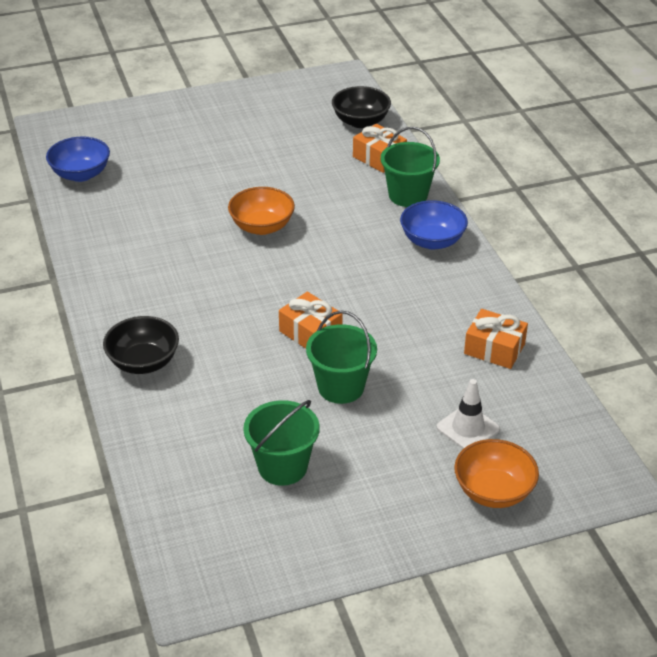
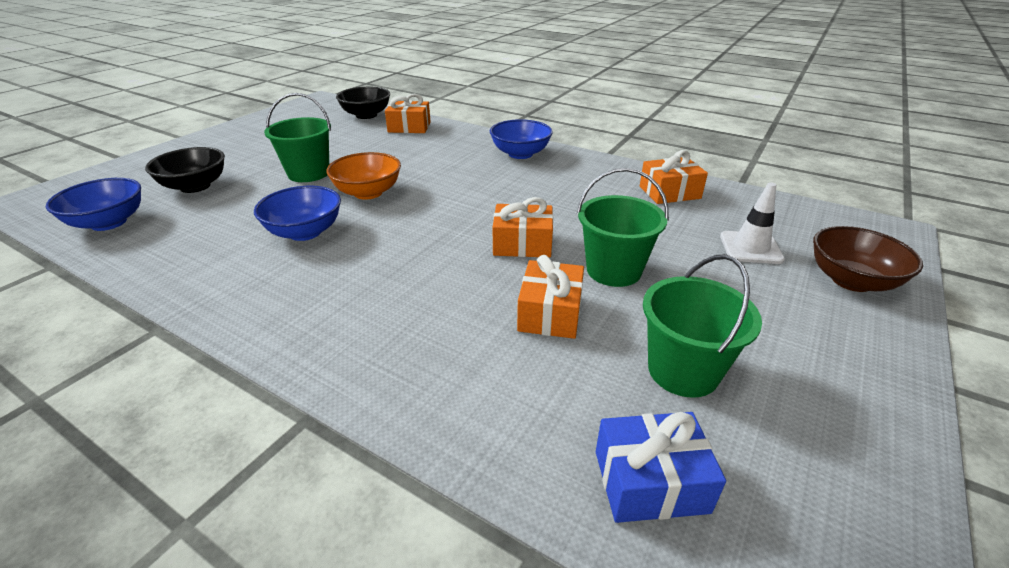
camera: 40 degrees left, 5 degrees down
black bowl [103,316,179,374] -> black bowl moved to [145,147,225,193]
green bucket [381,127,440,207] -> green bucket moved to [264,93,331,182]
orange bowl [454,439,539,508] -> brown bowl [813,226,923,292]
none -> blue bowl [254,186,341,241]
none -> orange gift [517,255,584,339]
none -> blue gift [596,412,726,523]

